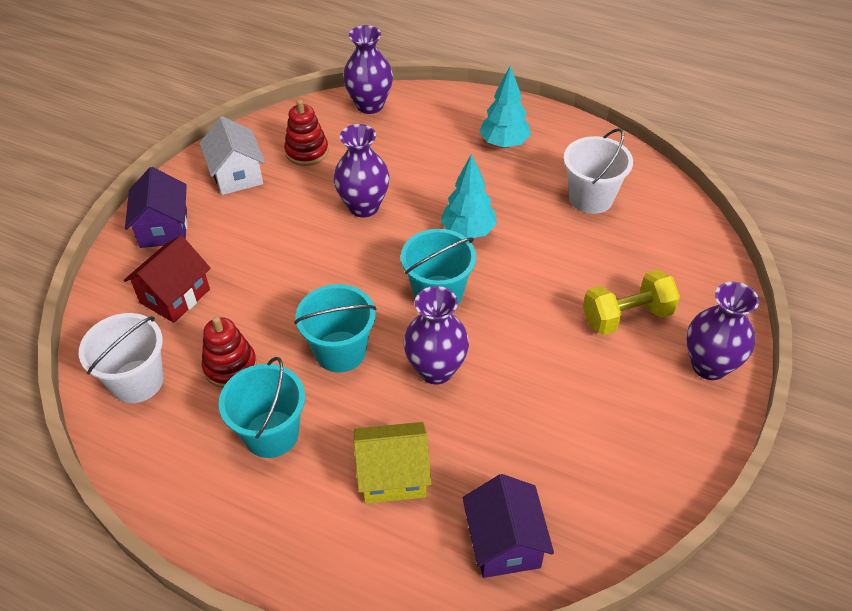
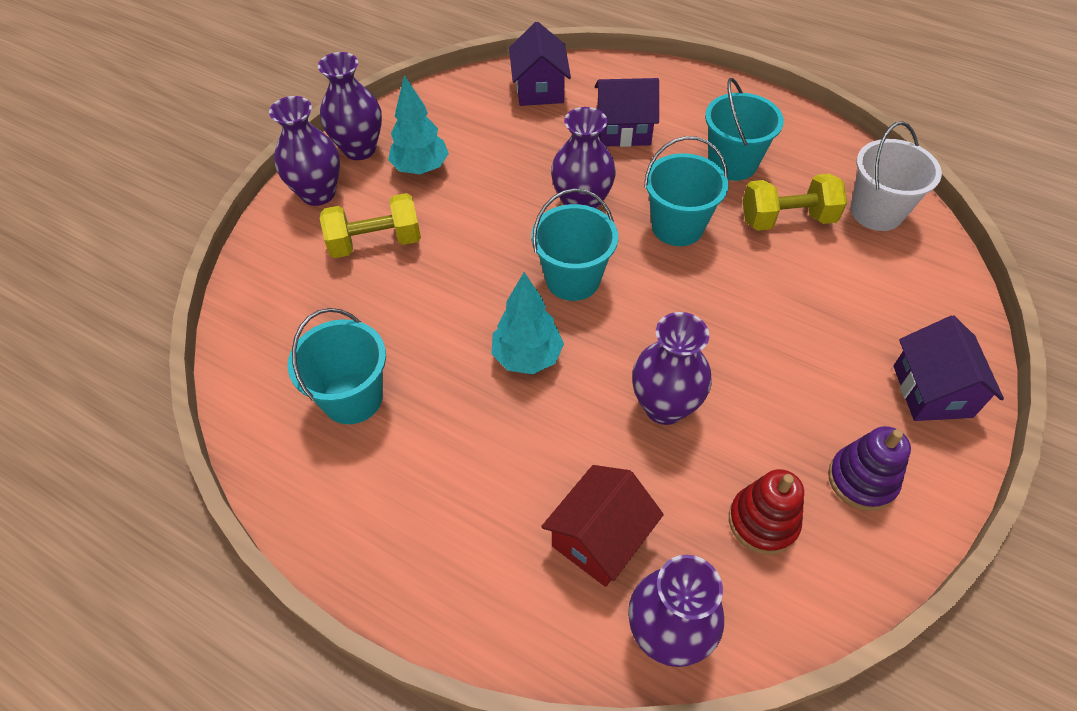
camera: 175 degrees left, 5 degrees up
red house [124,236,211,323] -> red house moved to [541,465,664,587]
white house [199,116,265,195] -> purple stacking toy [828,426,911,511]
red stacking toy [202,316,257,388] -> yellow dumbbell [742,173,847,231]
yellow house [354,422,431,504] -> purple house [595,78,659,147]
turquoise tree [479,66,531,148] -> turquoise tree moved to [388,75,449,174]
white bucket [564,128,633,214] -> turquoise bucket [288,308,386,424]
none -> purple vase [318,52,382,160]

